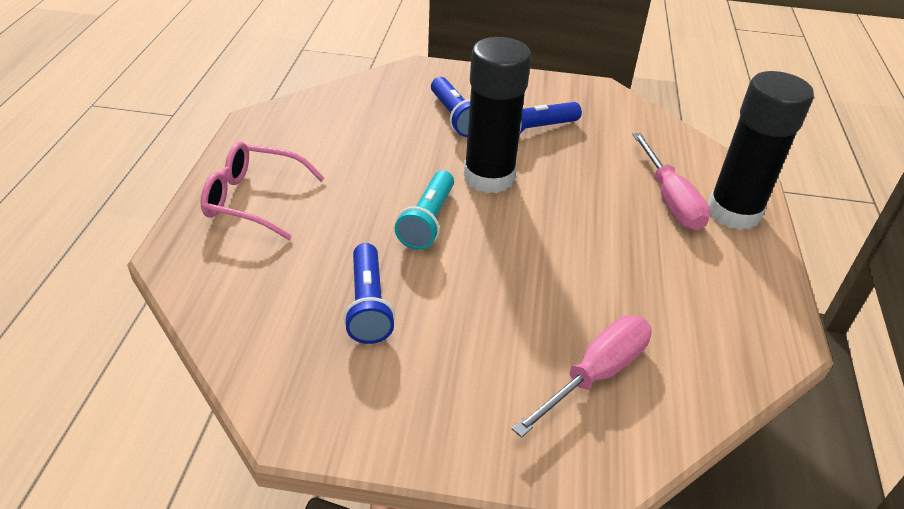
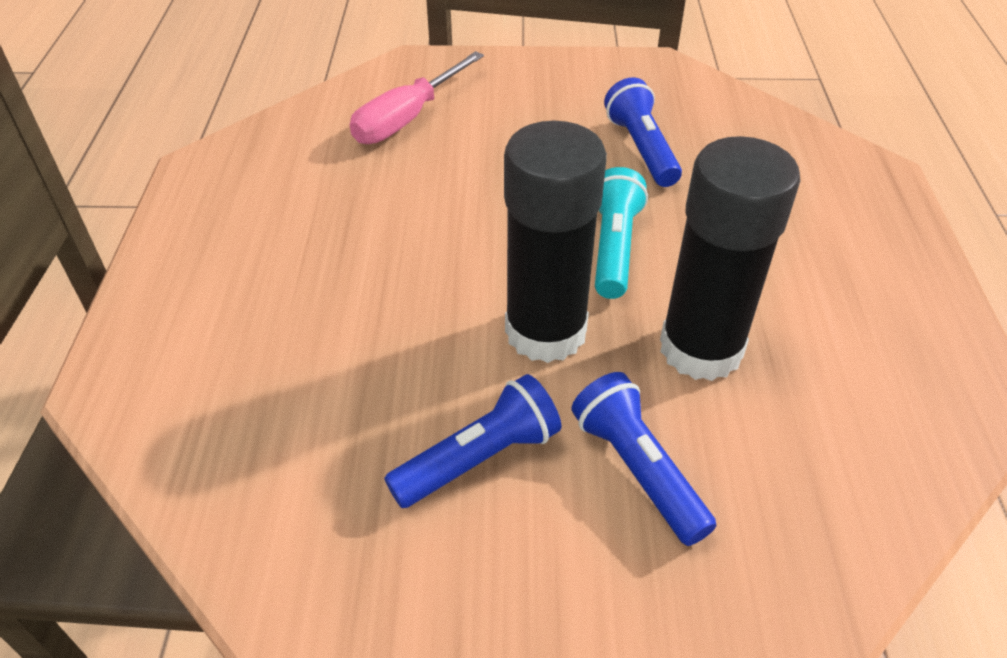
camera: 175 degrees right, 5 degrees up
pink glasses [200,142,325,240] -> none
pink screwdriver [632,133,710,230] -> none
black glue stick [708,71,814,230] -> black glue stick moved to [660,136,801,381]

